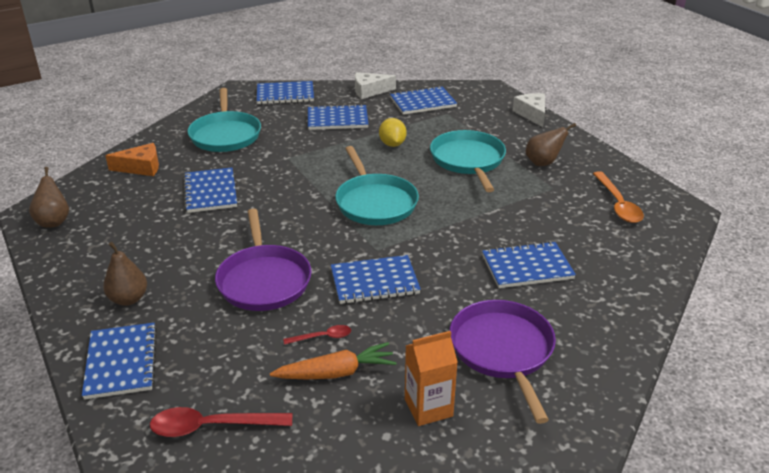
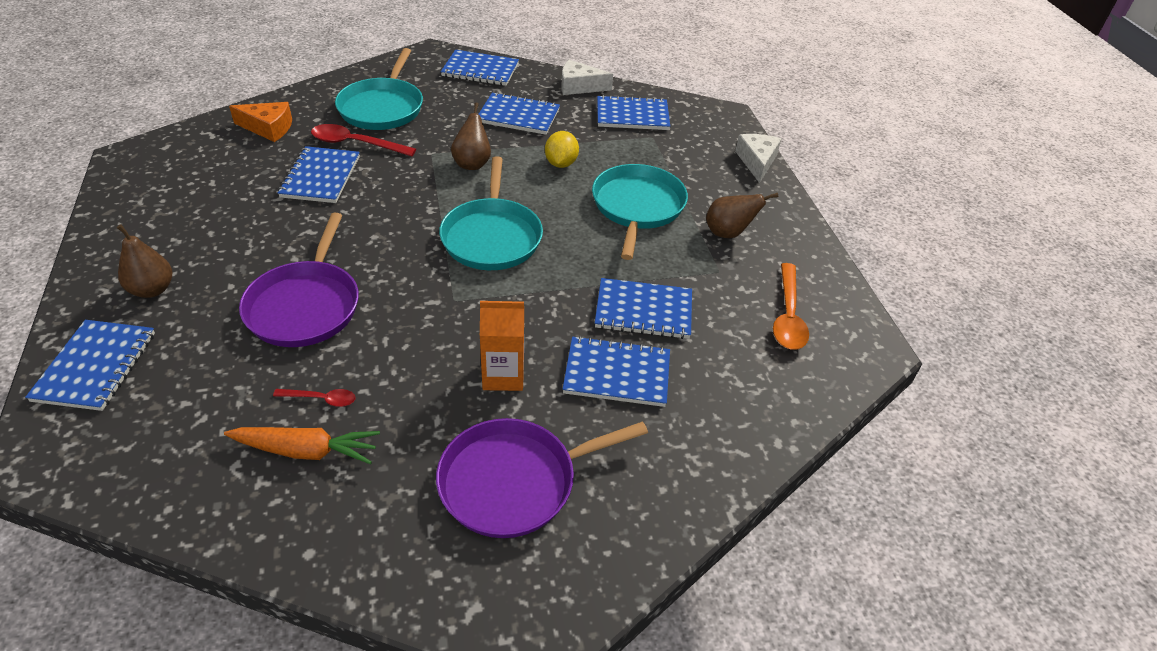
camera: 15 degrees right, 10 degrees up
brown pear [29,167,69,228] -> brown pear moved to [451,102,491,170]
red spoon [150,407,292,437] -> red spoon moved to [311,124,416,156]
blue notebook [331,255,421,304] -> blue notebook moved to [595,278,692,339]
orange carton [405,331,458,426] -> orange carton moved to [480,301,524,391]
purple pan [450,300,556,424] -> purple pan turned 120 degrees counterclockwise [436,418,648,538]

